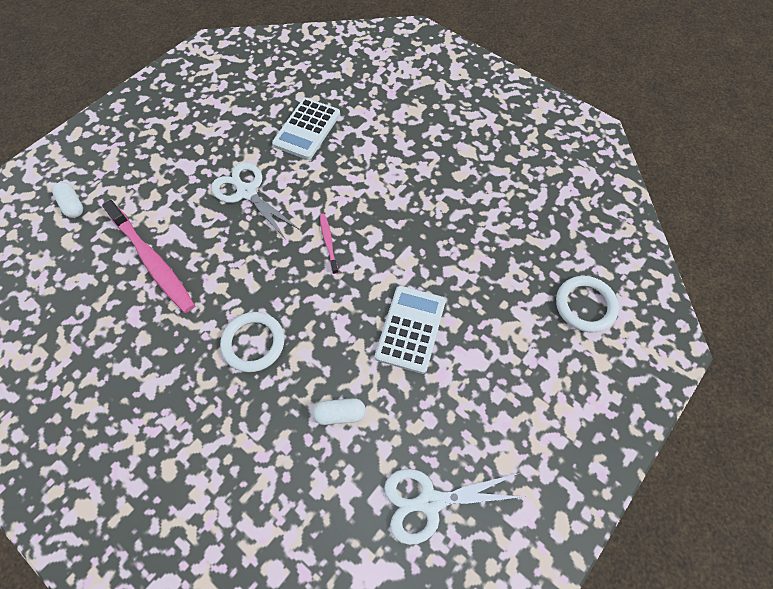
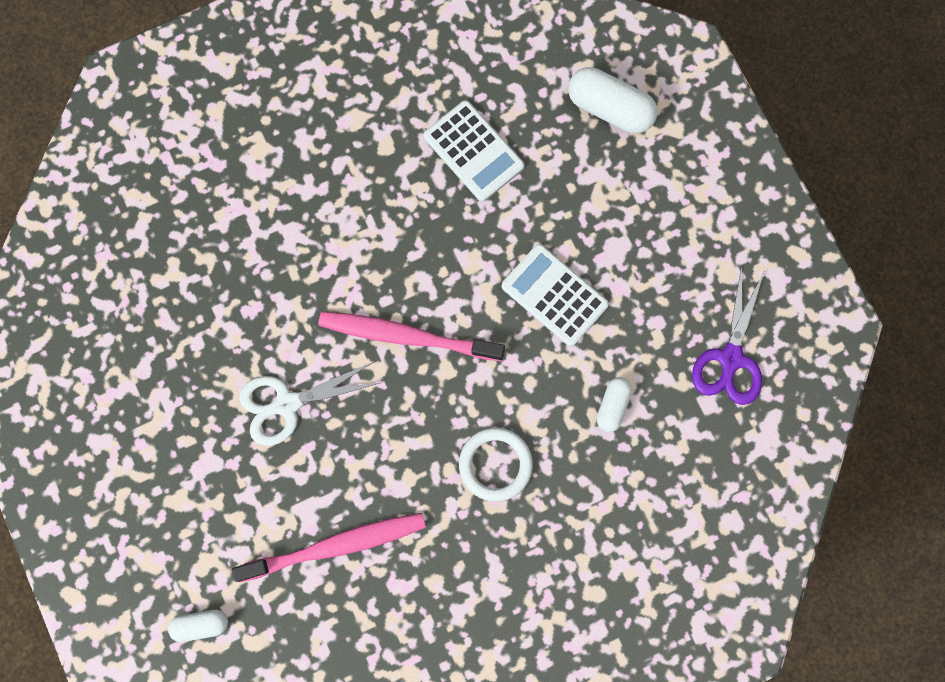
camera: 65 degrees left, 15 degrees up
white calculator [272,98,340,160] -> white calculator moved to [424,100,524,202]
pink toothbrush [320,214,339,274] -> pink toothbrush [318,312,505,361], size x2.12
white scissors [384,469,524,545] -> purple scissors [692,266,764,405]
white ring [556,276,619,333] -> white capsule [568,67,657,133]

